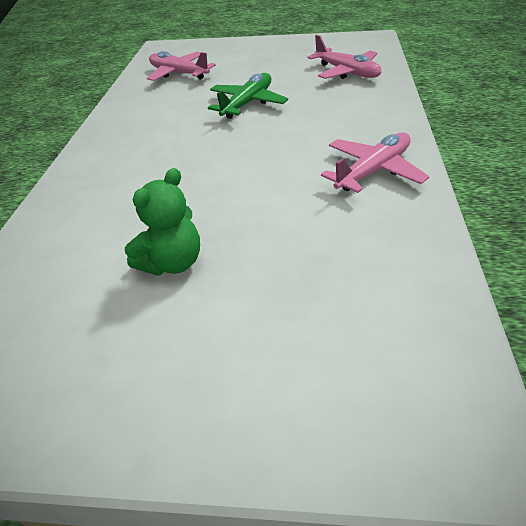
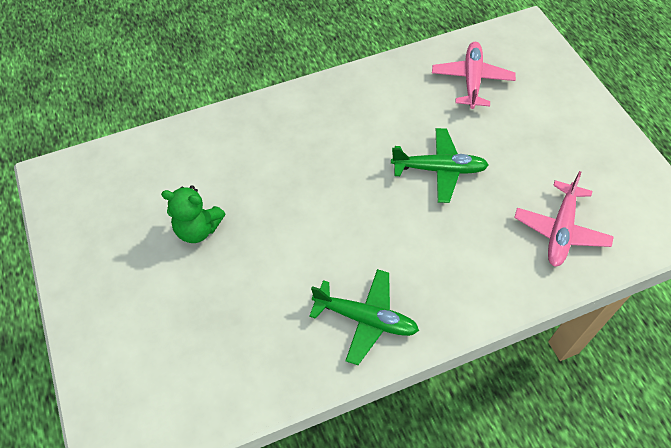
camera: 60 degrees right, 15 degrees up
pink plane [321,132,429,193] -> green plane [309,269,419,365]

